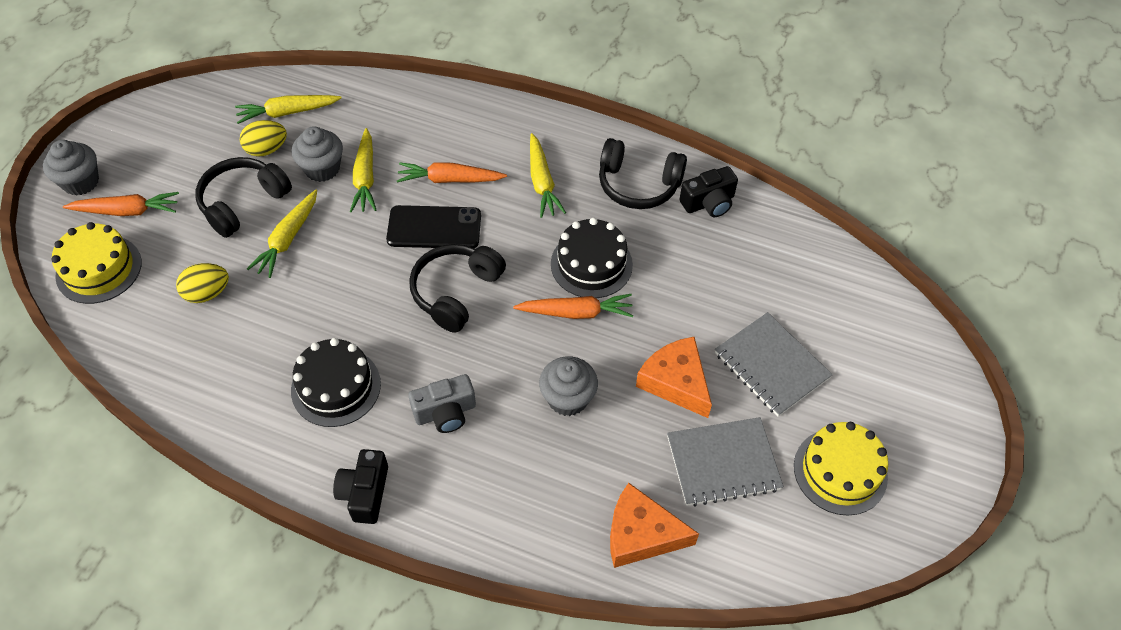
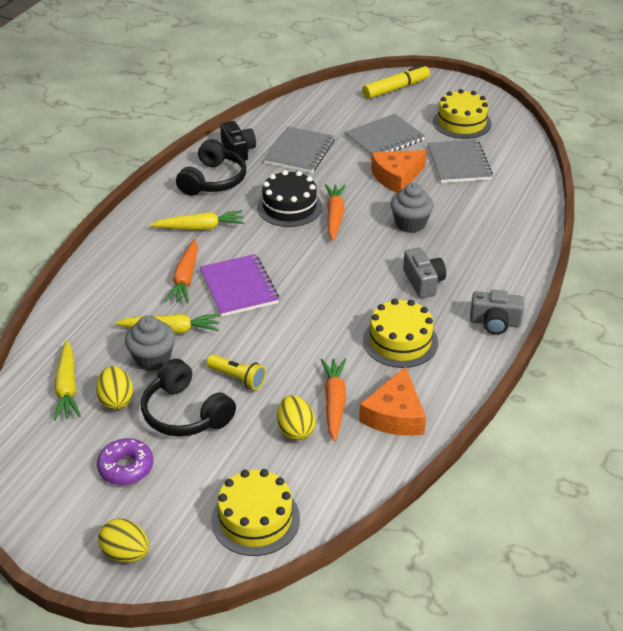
camera: 85 degrees left, 15 degrees down
grey cupcake [43,140,99,196] -> yellow egg [98,518,149,563]
orange carrot [63,192,179,216] -> orange carrot moved to [321,359,346,441]
yellow carrot [247,190,317,278] -> yellow flashlight [206,354,266,390]
black cake [291,338,381,427] -> yellow cake [363,299,438,368]
black camera [333,449,388,524] -> grey camera [470,290,524,335]
black phone [386,205,481,248] -> purple notebook [200,254,279,317]
black headphones [409,244,506,333] -> none
orange cheese [610,483,699,568] -> orange cheese moved to [359,366,426,436]
none -> purple donut [97,438,153,485]
none -> grey notebook [264,127,335,173]
none -> yellow marker [362,64,430,99]

